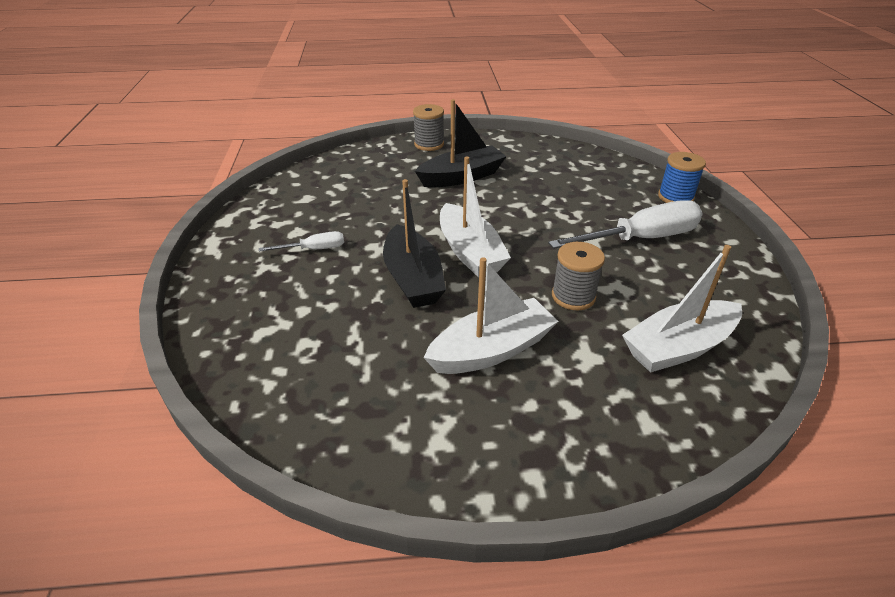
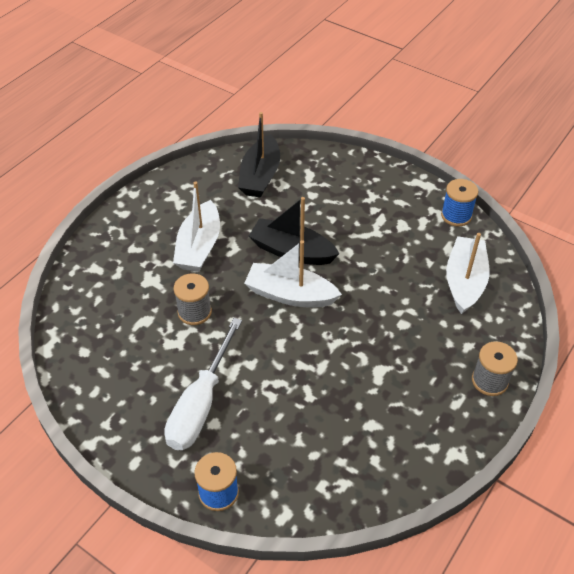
camera: 130 degrees right, 10 degrees up
white screwdriver [259,231,344,252] -> none
black boat [415,99,507,188] -> black boat moved to [238,112,280,198]
white boat [622,245,742,373] -> white boat moved to [446,233,489,314]
none -> blue spool [441,179,478,226]

